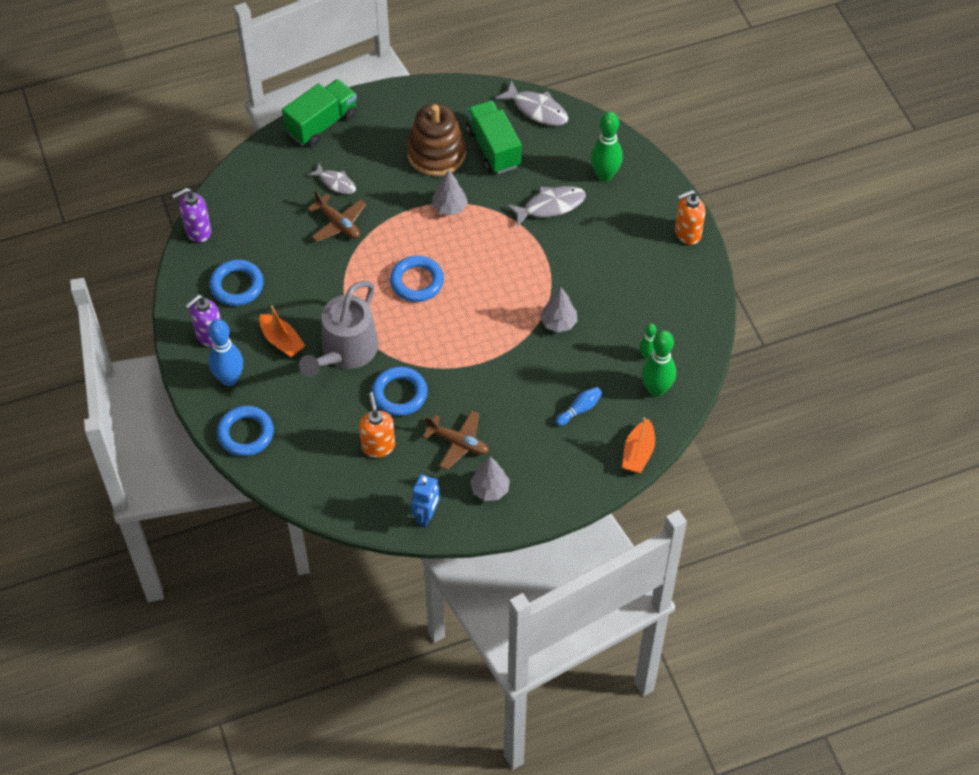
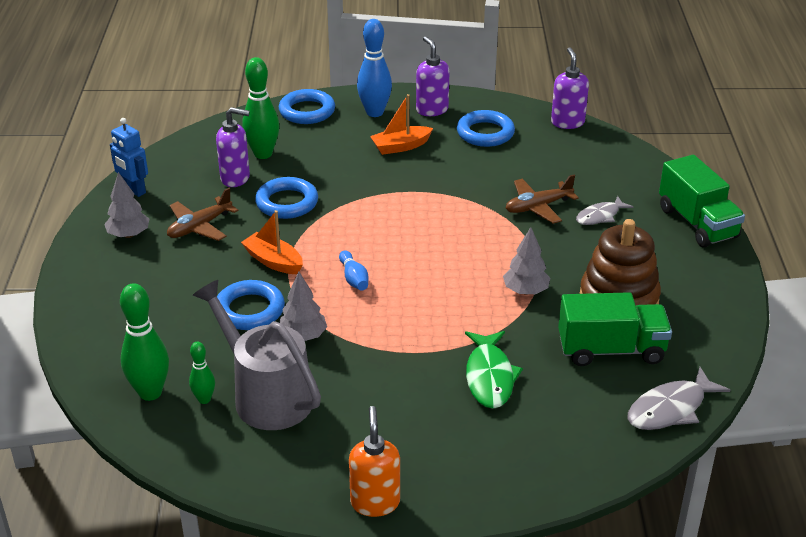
camera: 110 degrees right, 20 degrees down
grey watering can [299,281,378,377] -> grey watering can moved to [193,280,321,430]
orange soap dispenser [359,392,395,458] -> purple soap dispenser [216,107,250,187]
blue ring [390,256,444,302] -> blue ring moved to [217,280,285,330]
grey fish [506,186,586,227] -> green fish [465,331,523,408]
blue bowling pin [556,387,602,426] -> blue bowling pin moved to [339,250,368,290]
green bowling pin [591,111,623,182] -> green bowling pin moved to [243,57,279,159]
orange boat [622,417,655,473] -> orange boat moved to [241,210,303,274]

